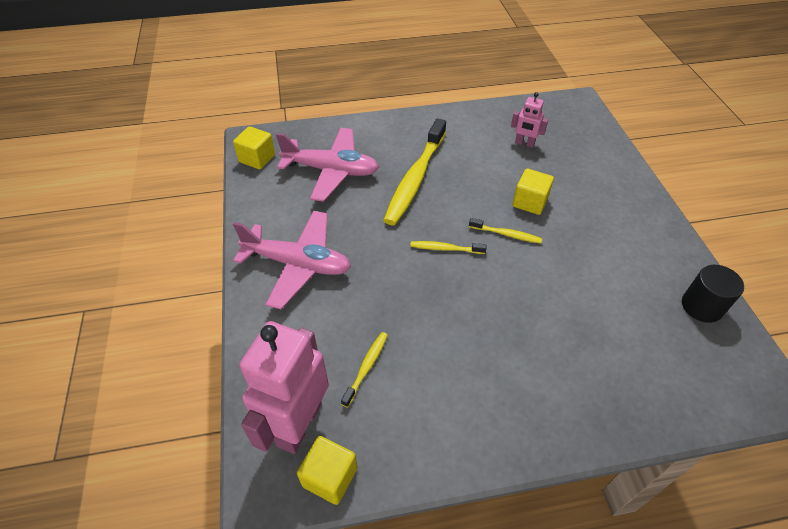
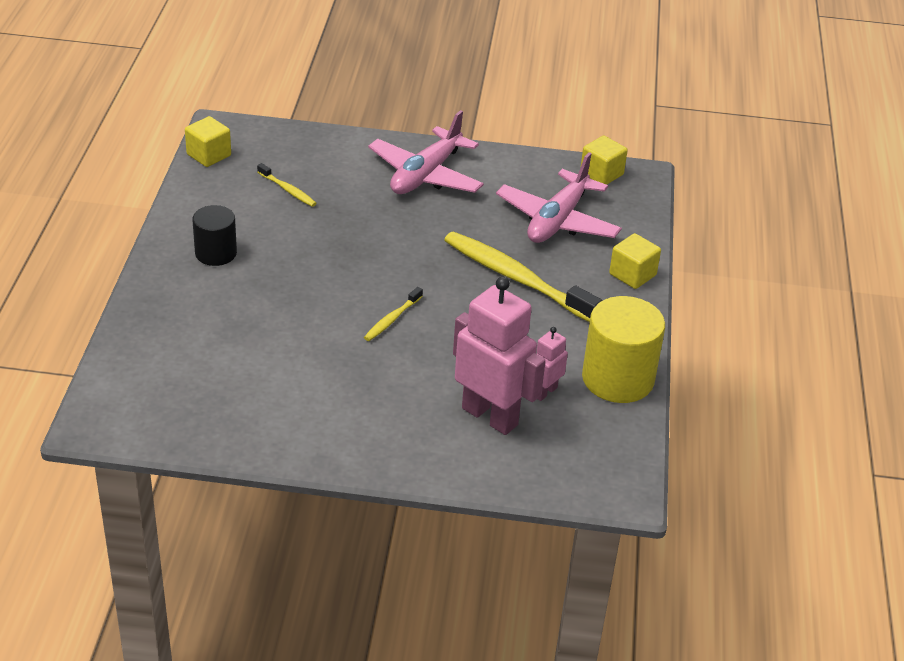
camera: 105 degrees right, 10 degrees down
pink robot [240,321,329,454] -> pink robot moved to [453,277,546,435]
yellow toothbrush [410,241,487,254] -> none
yellow cube [512,169,554,215] -> yellow cube moved to [609,233,661,289]
black cylinder [682,265,744,323] -> black cylinder moved to [192,205,237,266]
none -> yellow cylinder [582,296,665,403]

